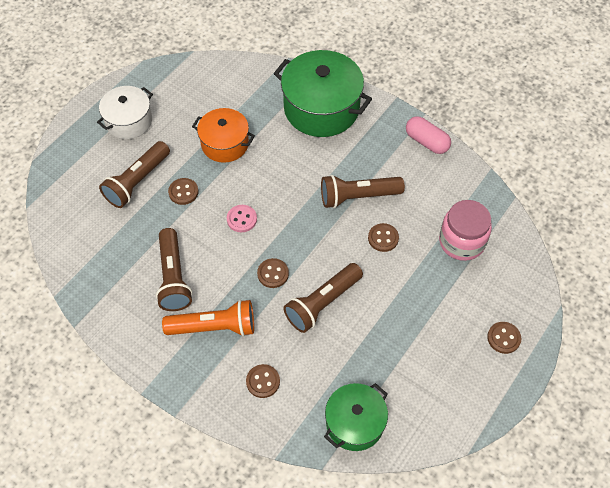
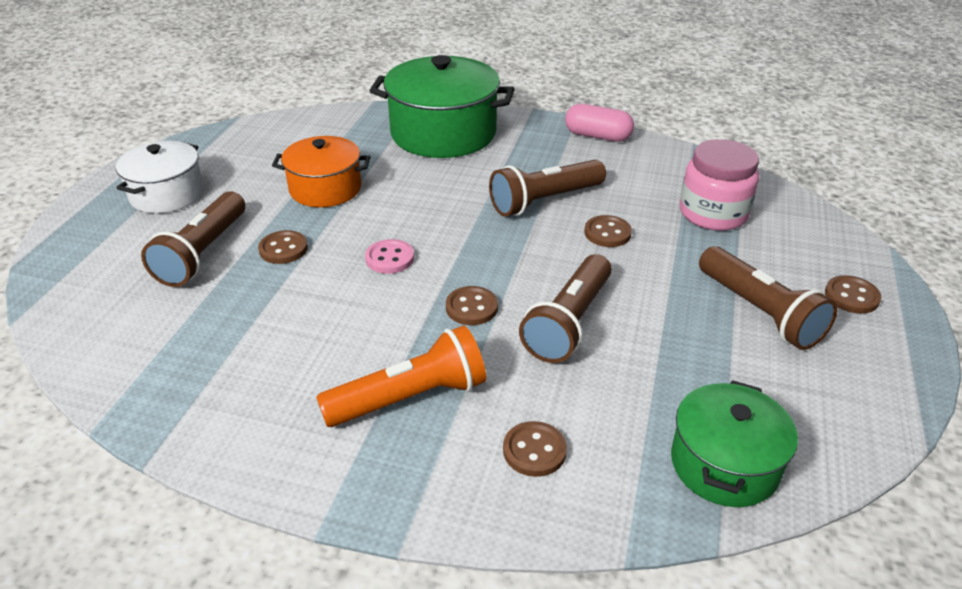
camera: 20 degrees left, 20 degrees down
brown flashlight [156,228,192,311] -> brown flashlight moved to [699,246,838,350]

